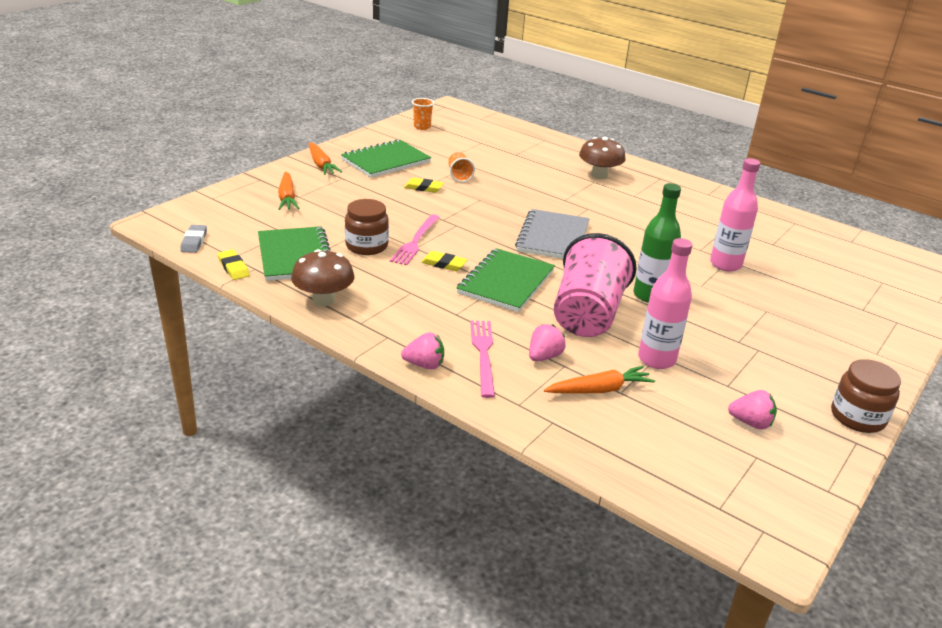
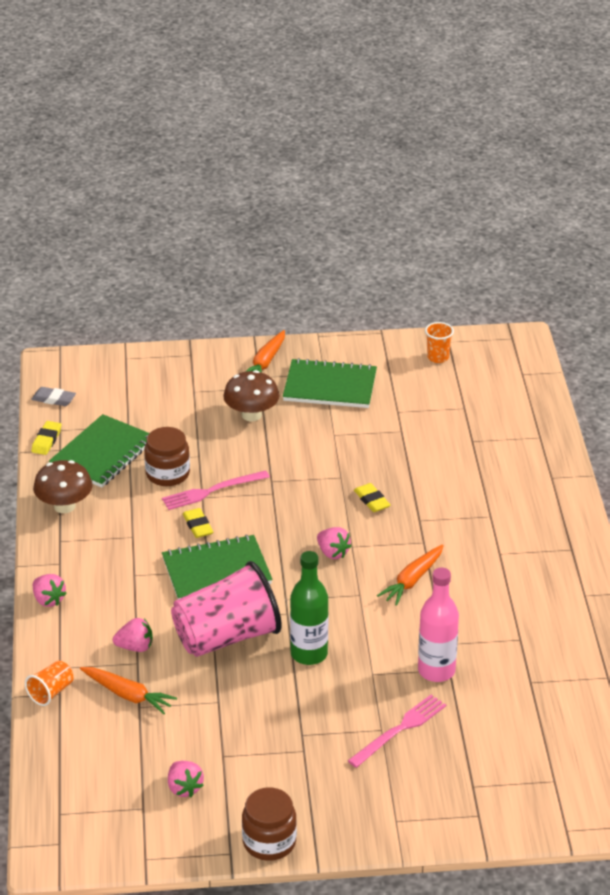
camera: 50 degrees right, 5 degrees up
grey eraser [180,225,207,253] -> grey eraser turned 60 degrees clockwise [31,387,76,406]
orange carrot [278,172,300,210] -> orange carrot moved to [377,544,444,606]
yellow eraser [404,178,444,193] -> yellow eraser moved to [354,483,391,512]
orange cup [448,152,475,182] -> orange cup moved to [25,661,73,706]
pink fork [470,321,495,398] -> pink fork moved to [348,695,446,768]
grey notebook [515,209,589,259] -> pink strawberry [317,527,351,559]
brown mushroom [579,137,626,179] -> brown mushroom moved to [223,370,279,422]
pink bottle [638,238,692,369] -> none

